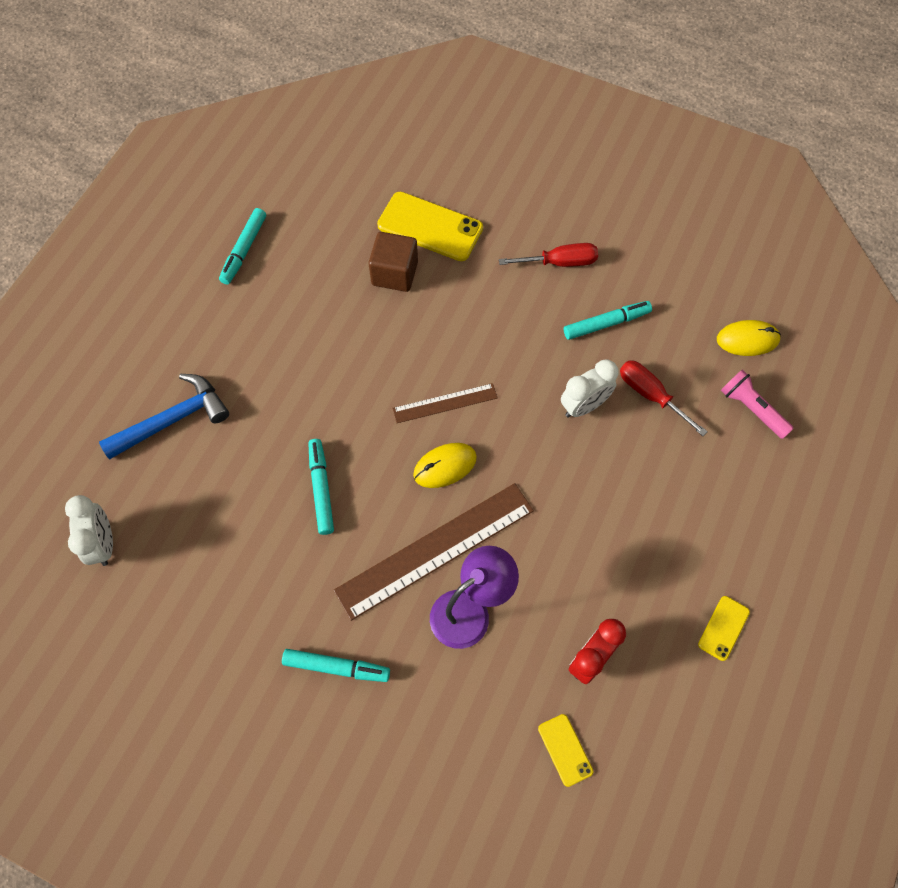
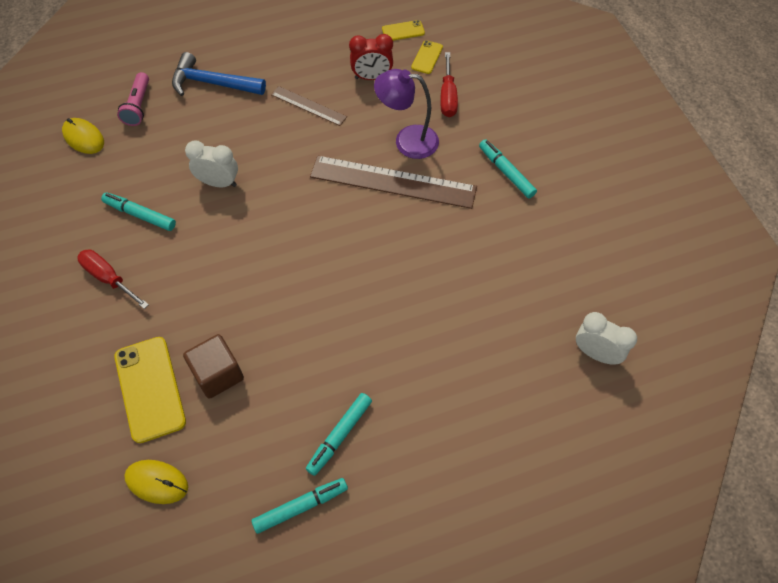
camera: 135 degrees left, 5 degrees down
white clock [65,495,113,566] -> white clock turned 90 degrees clockwise [576,312,637,365]
blue hammer [99,374,229,459] -> blue hammer moved to [172,52,266,96]
turquoise marker [308,439,334,535] -> turquoise marker moved to [306,393,372,476]
brown ruler [392,383,498,423] -> brown ruler moved to [271,86,347,126]
yellow mouse [413,443,477,488] -> yellow mouse moved to [124,460,188,504]
red screwdriver [620,360,708,436] -> red screwdriver moved to [440,52,458,117]
yellow phone [698,596,750,661] -> yellow phone moved to [382,20,425,41]

